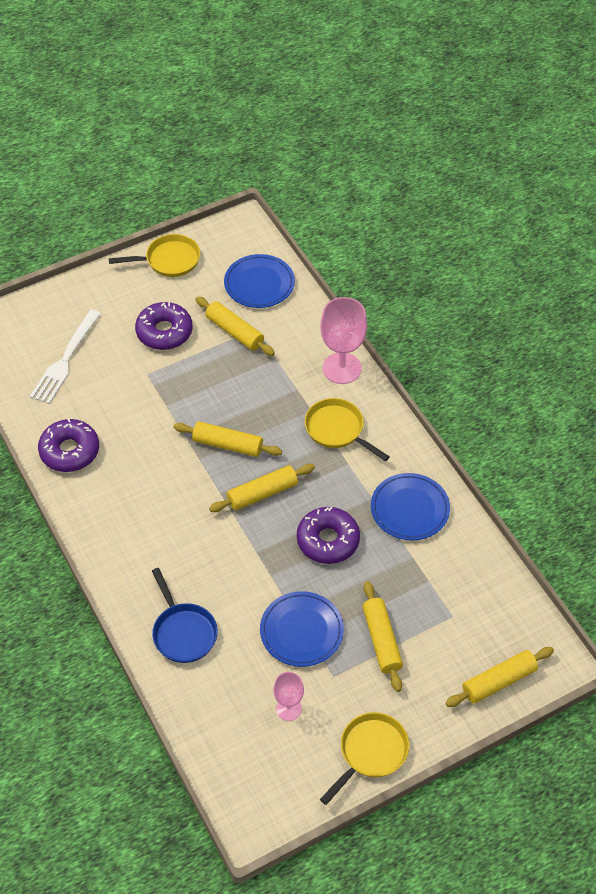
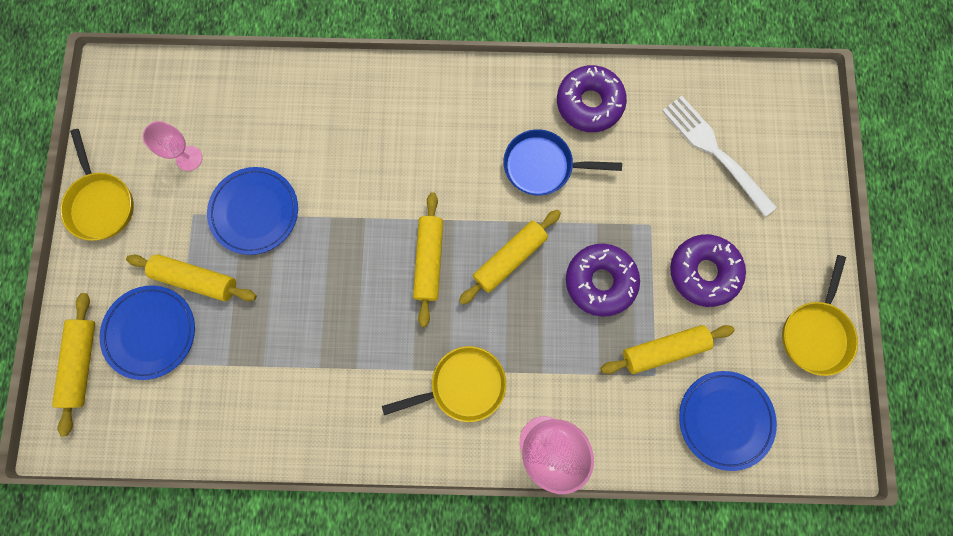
camera: 120 degrees right, 25 degrees up
blue pan [152,568,218,663] -> blue pan moved to [503,129,622,195]
purple donut [297,507,360,564] -> purple donut moved to [566,243,640,317]
blue plate [371,473,450,540] -> blue plate moved to [100,285,195,380]

